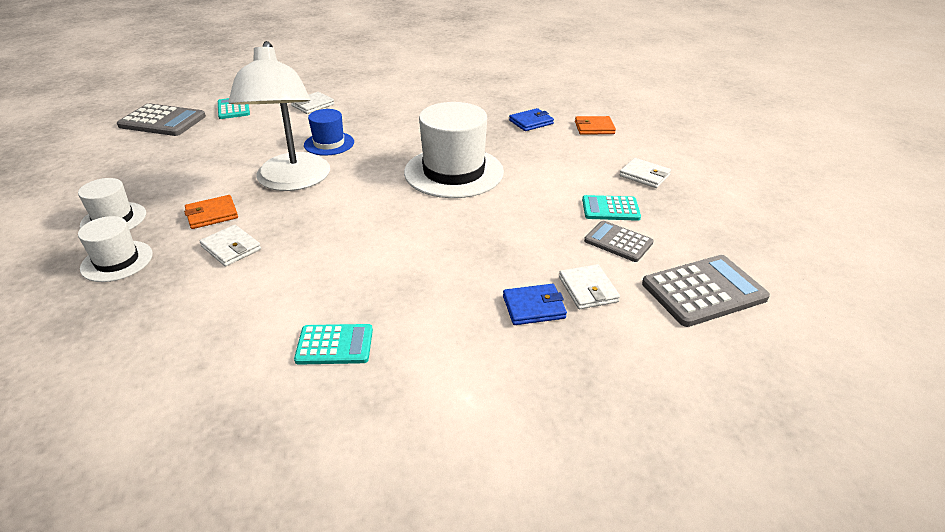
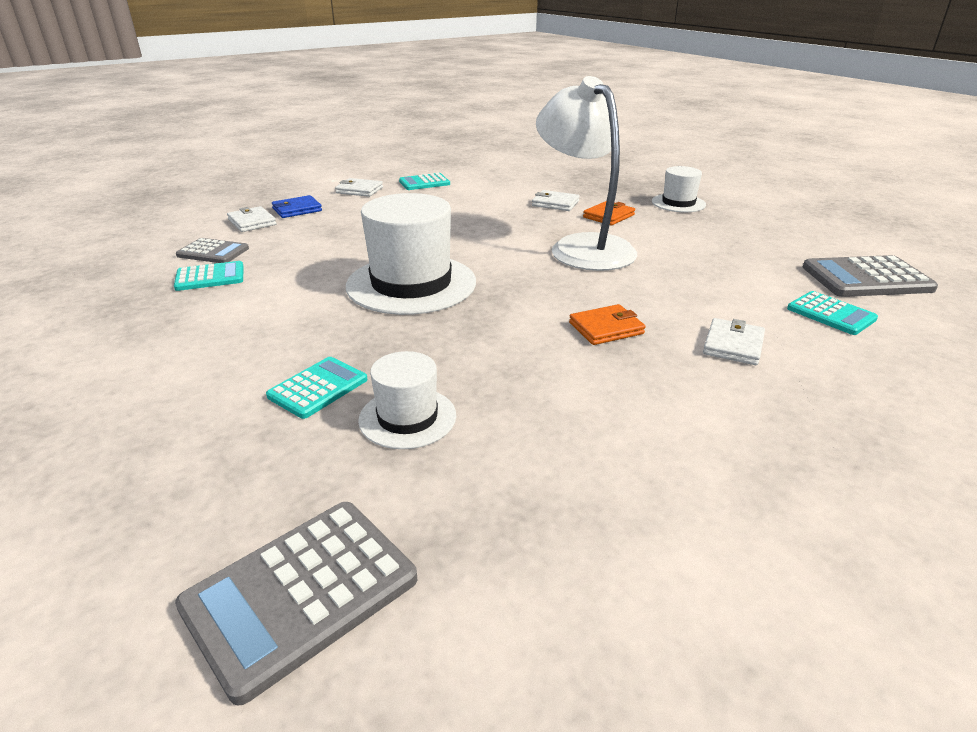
camera: 160 degrees right, 5 degrees down
white hat [78,216,153,282] -> white hat moved to [358,351,456,449]
blue hat [304,109,354,156] -> none
blue wallet [509,108,554,131] -> turquoise calculator [266,357,368,419]
orange wallet [575,116,616,135] -> orange wallet moved to [569,304,646,345]
white wallet [619,158,671,188] -> white wallet moved to [335,178,383,197]
grey calculator [642,255,770,327] -> grey calculator moved to [175,502,417,706]

